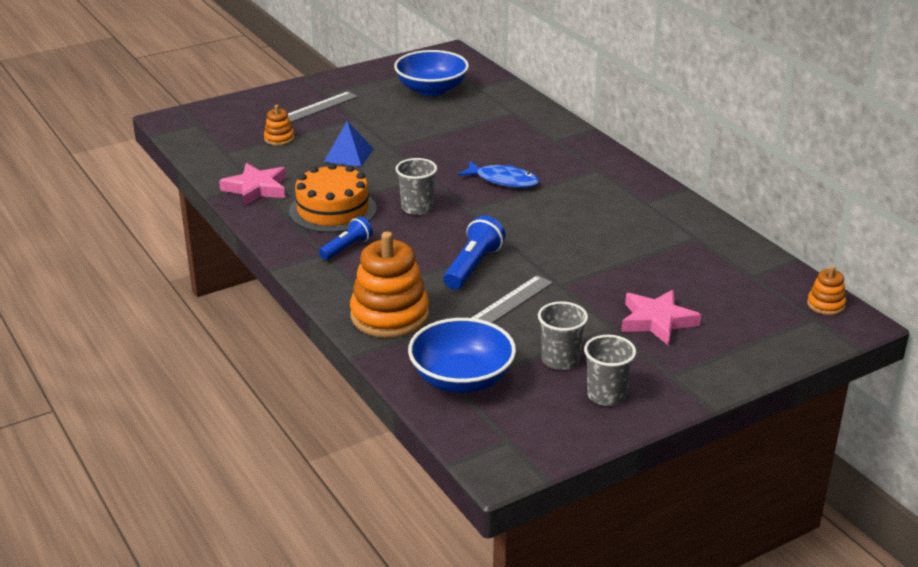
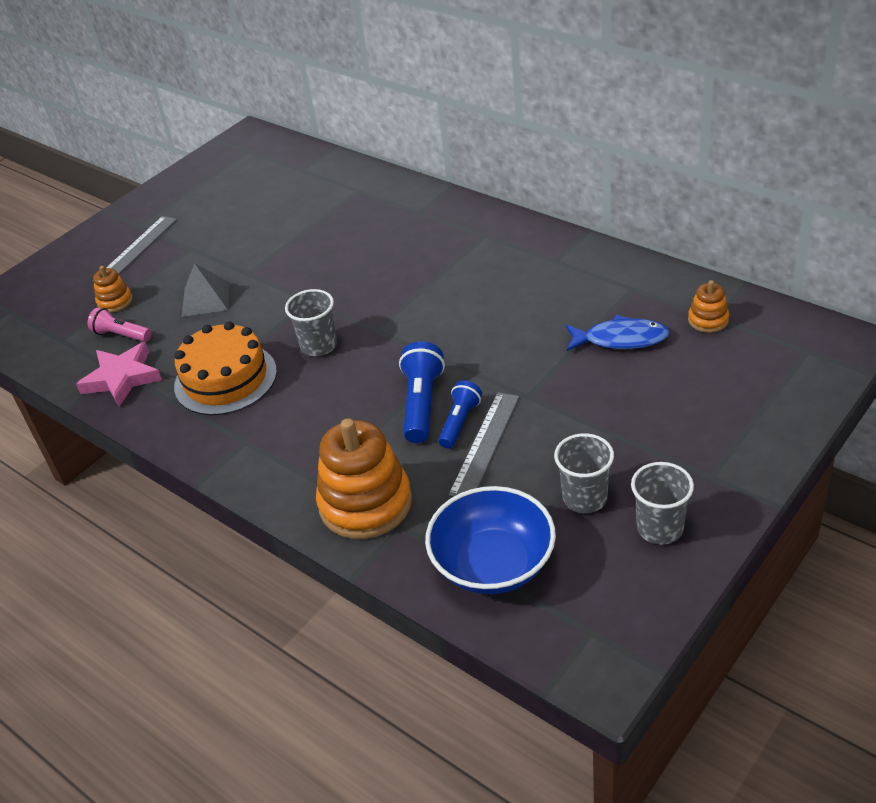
camera: 15 degrees left, 10 degrees up
blue flashlight [319,216,373,260] -> blue flashlight moved to [438,380,482,449]
blue pyramid [324,121,374,167] -> grey pyramid [182,263,230,317]
blue bowl [394,50,469,96] -> none
blue fish [458,161,540,188] -> blue fish moved to [566,315,670,351]
pink star [621,290,701,346] -> none
orange stacking toy [807,266,846,315] -> orange stacking toy moved to [688,280,729,333]
none -> pink flashlight [88,308,151,342]

